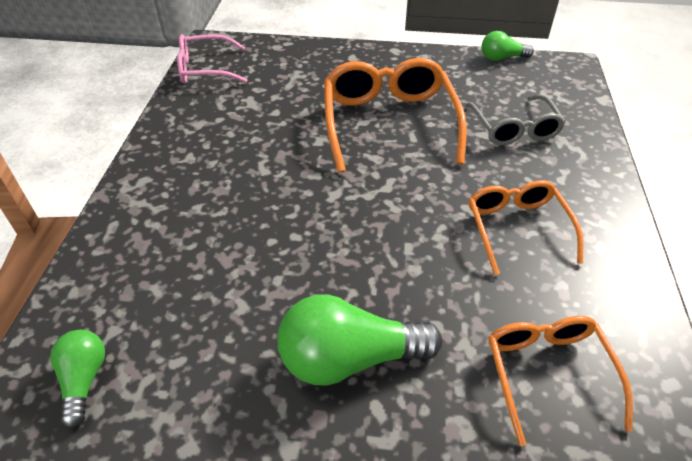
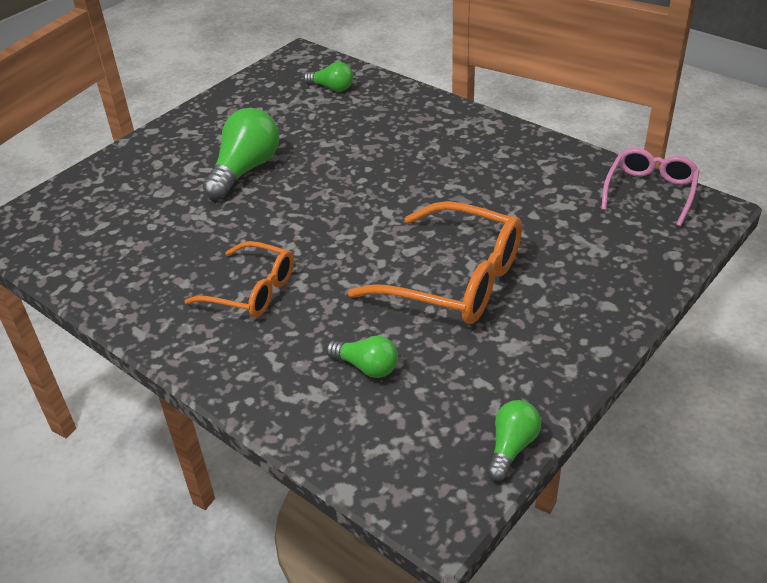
camera: 125 degrees right, 5 degrees down
grey glasses [465,95,565,145] -> green light bulb [326,336,398,378]
orange glasses [488,316,633,446] -> none

